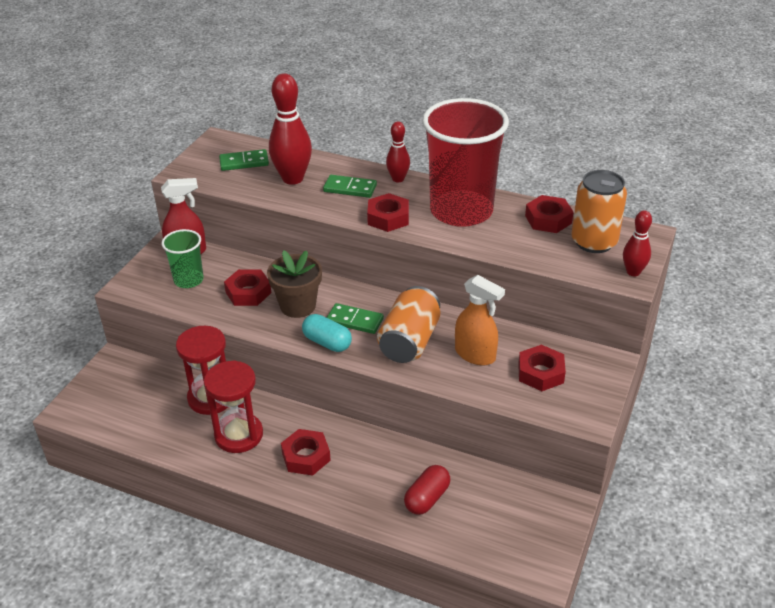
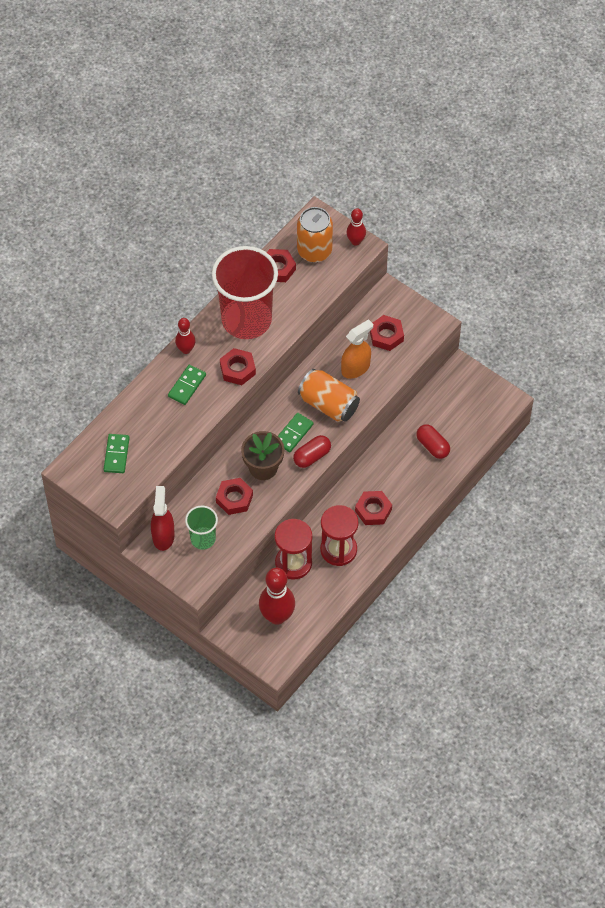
camera: 75 degrees left, 20 degrees up
red bowling pin [269,73,312,185] -> red bowling pin moved to [259,568,295,625]
turquoise capsule [302,314,352,352] -> red capsule [293,435,331,468]

